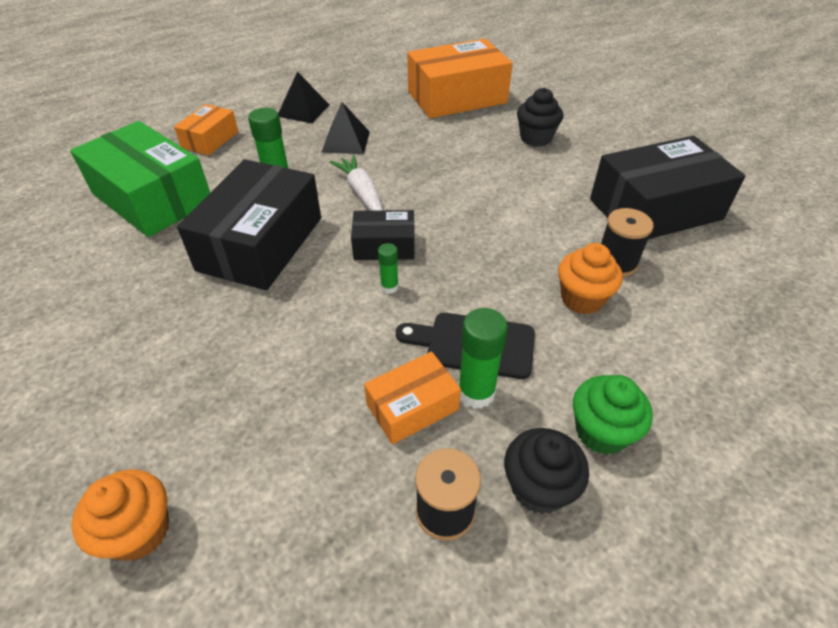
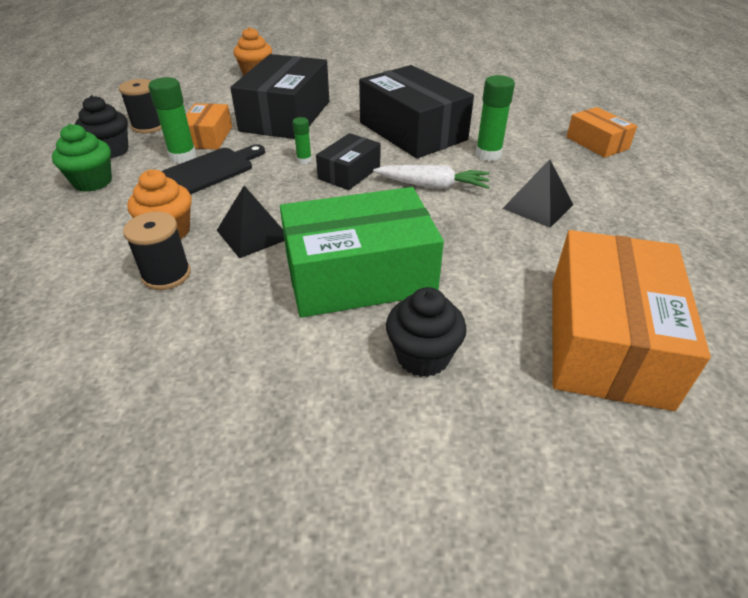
camera: 125 degrees right, 5 degrees down
green box [70,121,210,237] -> green box moved to [280,187,444,318]
black pyramid [278,72,330,123] -> black pyramid moved to [217,186,284,258]
black box [590,136,745,239] -> black box moved to [230,54,329,139]

